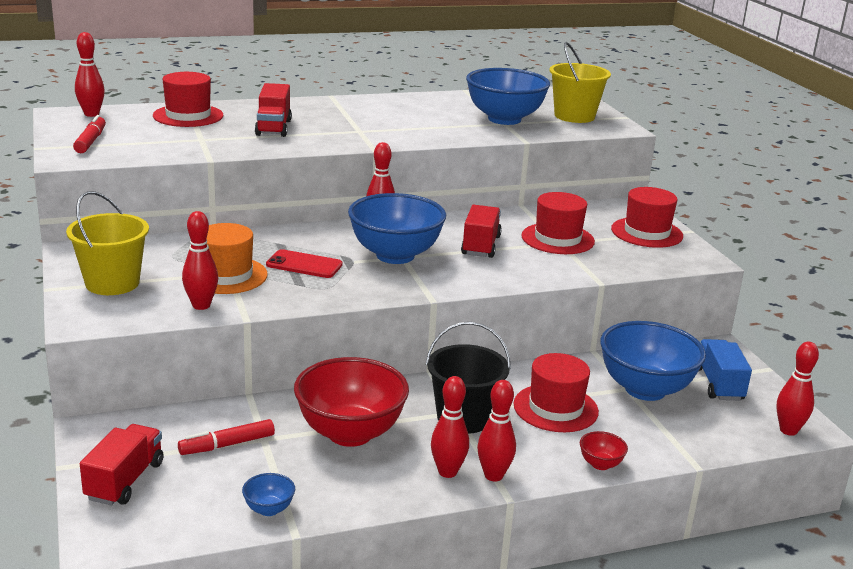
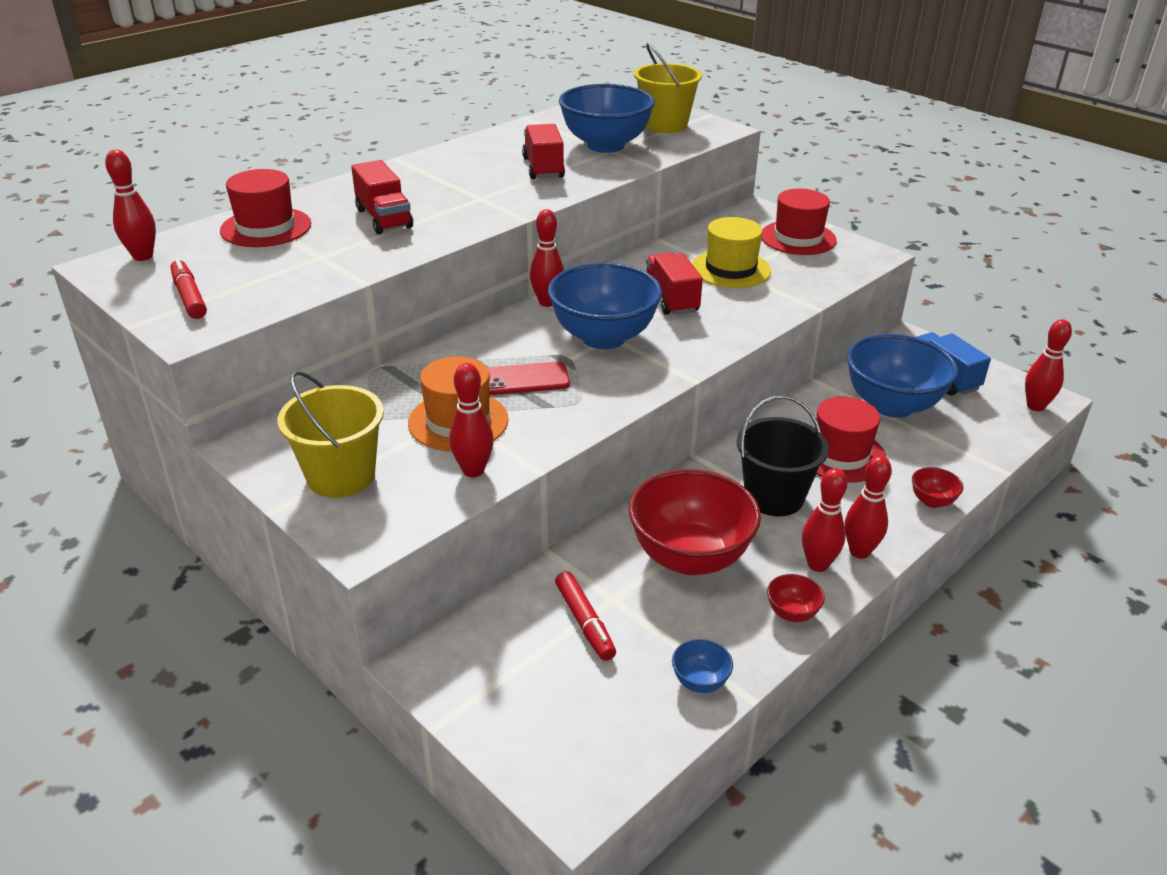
camera: 25 degrees left, 10 degrees up
red truck [80,424,164,506] -> red truck moved to [522,124,565,179]
red marker [178,419,275,455] -> red marker turned 60 degrees counterclockwise [555,571,616,661]
red hat [521,192,595,254] -> yellow hat [692,217,771,288]
none -> red bowl [767,574,825,622]

